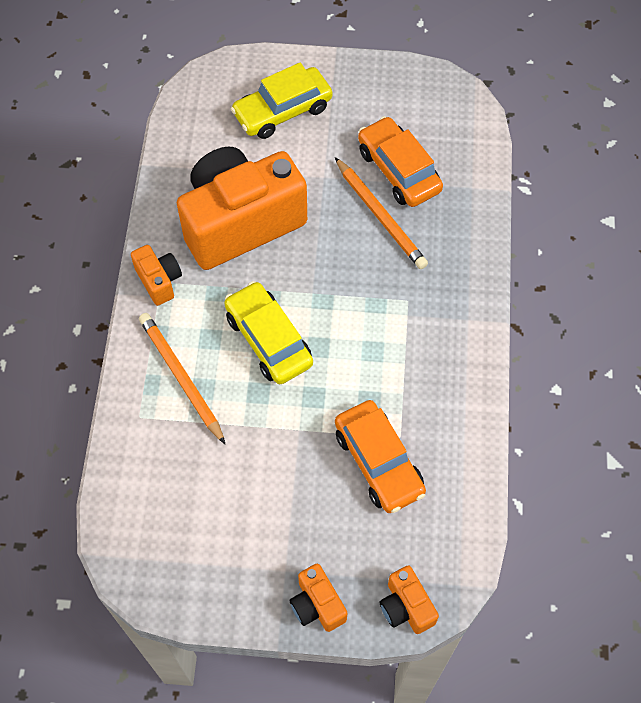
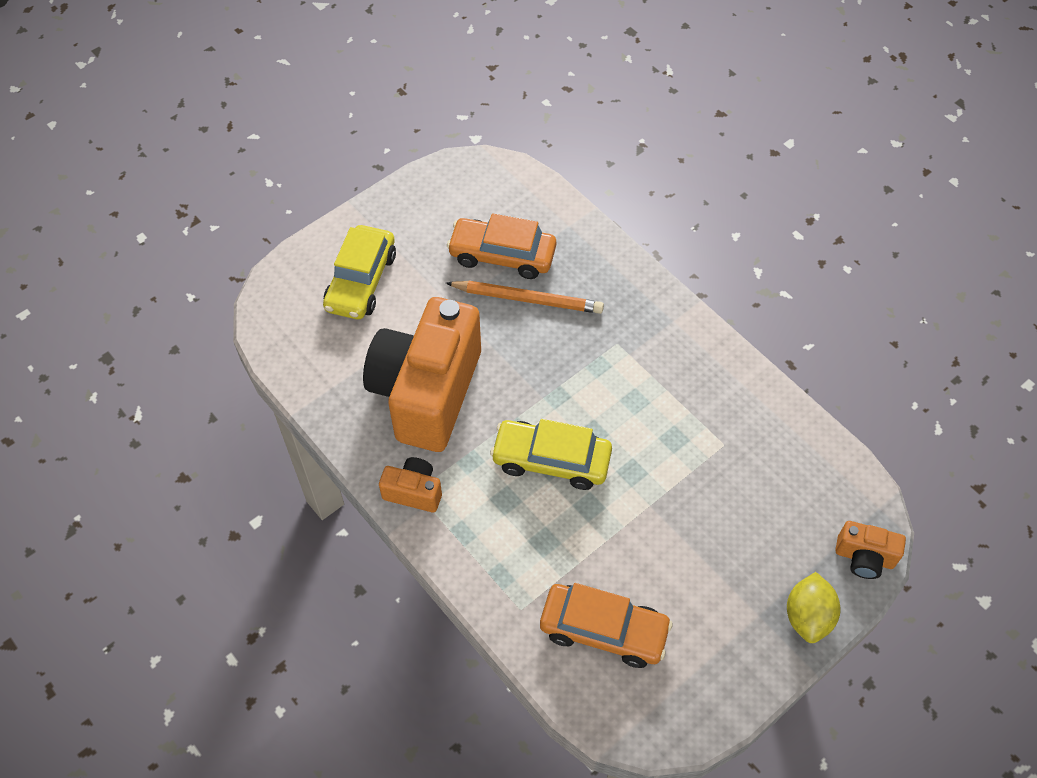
camera: 45 degrees left, 5 degrees down
orange pencil [139,313,225,444] -> none
orange camera [289,564,347,632] -> yellow lemon [787,572,841,643]
orange car [335,400,426,513] -> orange car moved to [540,583,673,668]

